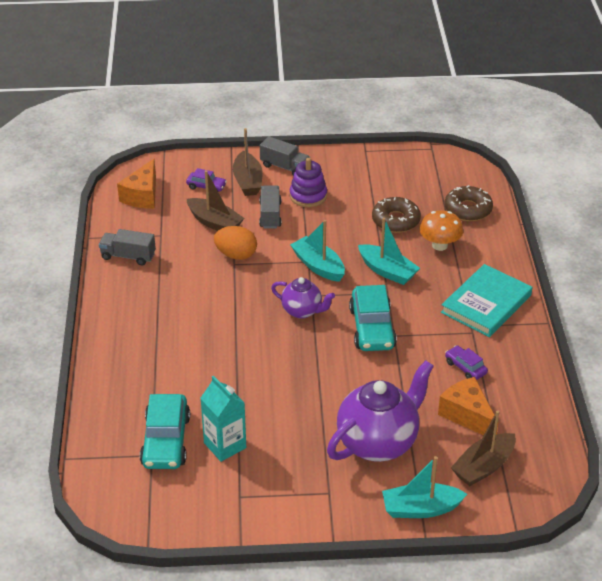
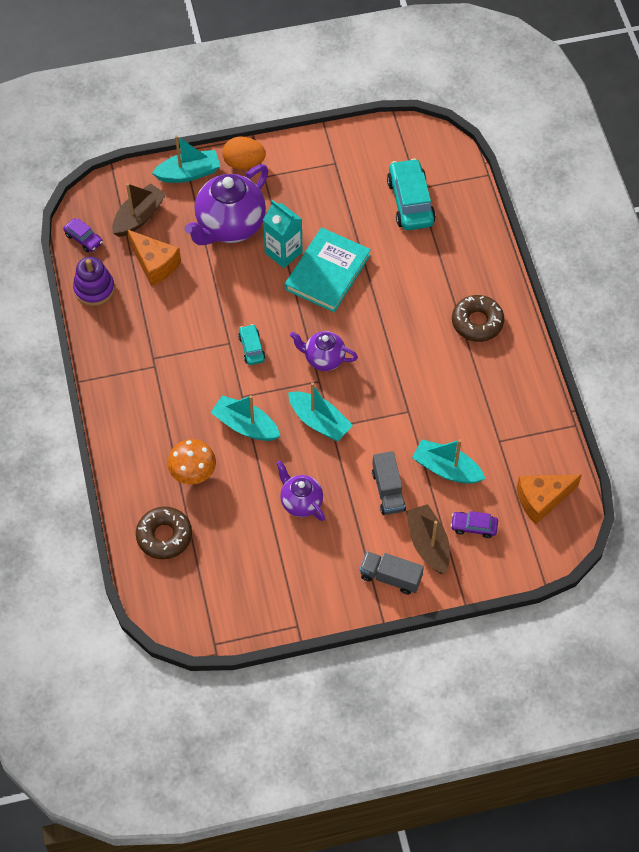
camera: 170 degrees right, 20 degrees up
grey truck [99,229,156,265] -> none
orange cheese [117,159,156,209] -> orange cheese turned 120 degrees counterclockwise [516,475,582,524]
brown boat [187,170,244,231] -> turquoise boat [412,439,486,484]
turquoise carton [200,376,246,462] -> turquoise carton moved to [263,200,302,268]
orange egg [214,226,257,260] -> orange egg moved to [222,137,266,170]
purple stacking toy [290,158,327,207] -> purple stacking toy moved to [73,257,115,306]
turquoise car [349,285,397,351] -> turquoise car [238,324,266,365], size x0.52
brown donut [372,197,421,233] -> brown donut moved to [452,295,504,342]
turquoise book [441,264,532,337] -> turquoise book moved to [285,228,371,312]
purple car [445,345,488,380] -> purple car moved to [63,218,103,252]
none -> purple teapot [276,461,325,521]

